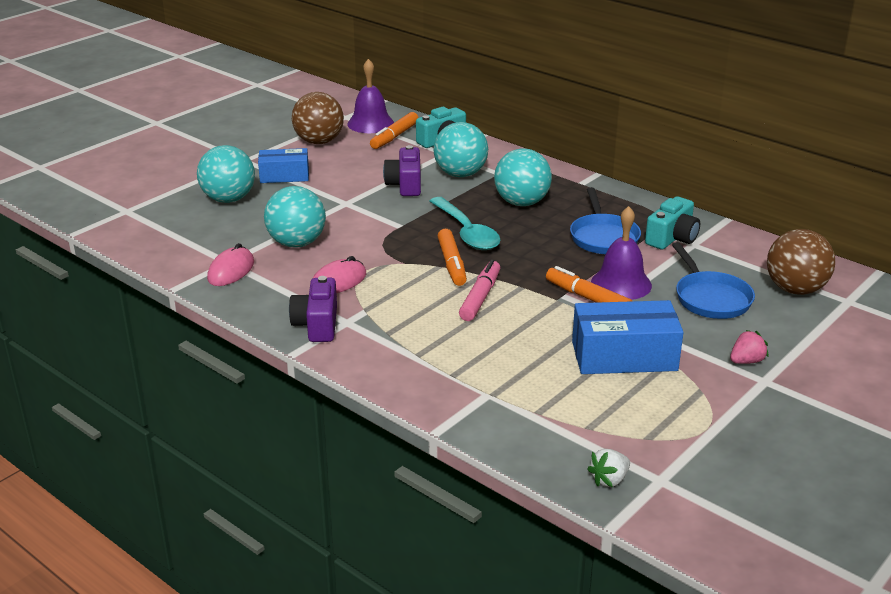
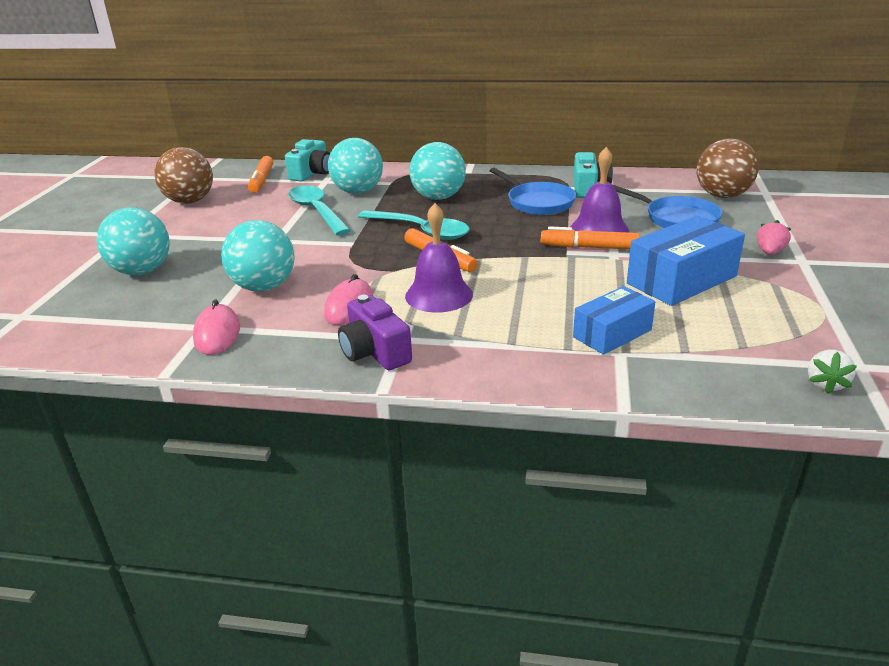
camera: 30 degrees left, 0 degrees up
blue box [258,148,309,183] -> blue box moved to [573,286,655,355]
purple bell [347,59,394,133] -> purple bell moved to [405,203,473,313]
purple camera [383,145,421,196] -> turquoise spoon [288,186,351,236]
pink marker [459,260,500,321] -> none

